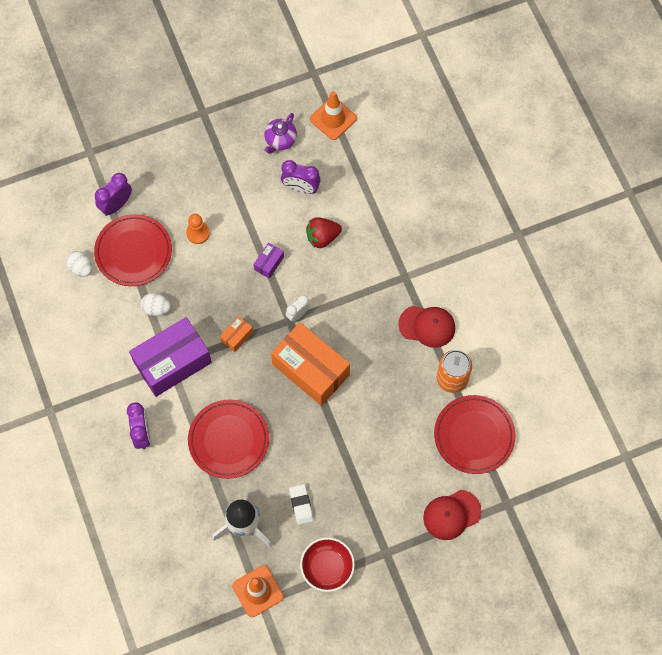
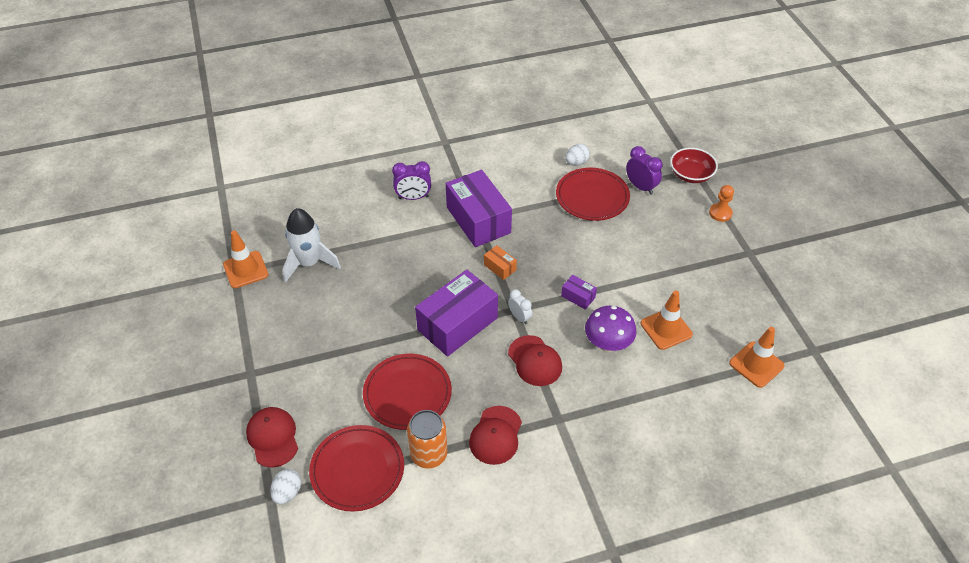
camera: 95 degrees right, 20 degrees down
white egg [141,293,171,316] -> white egg moved to [270,469,301,504]
orange pawn [186,214,210,244] -> orange pawn moved to [709,185,734,222]
red plate [188,399,269,479] -> red plate moved to [363,354,452,430]
purple teapot [264,113,297,154] -> none
orange box [271,322,350,406] -> purple box [415,270,498,357]
purple clock [281,160,321,194] -> orange traffic cone [641,291,693,350]
white eraser [289,484,313,525] -> none
red bowl [300,537,355,592] -> red bowl moved to [670,148,718,183]
red strawberry [306,217,342,248] -> purple mushroom [585,306,636,352]
none -> red cap [508,335,562,386]

